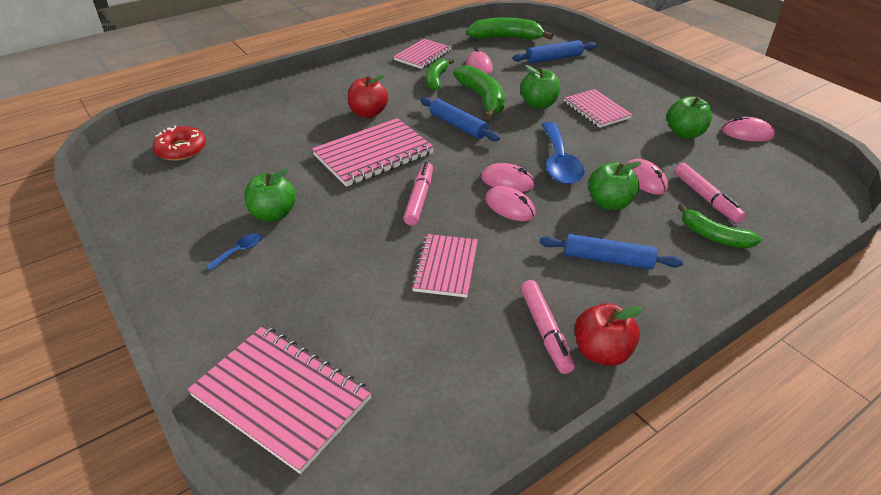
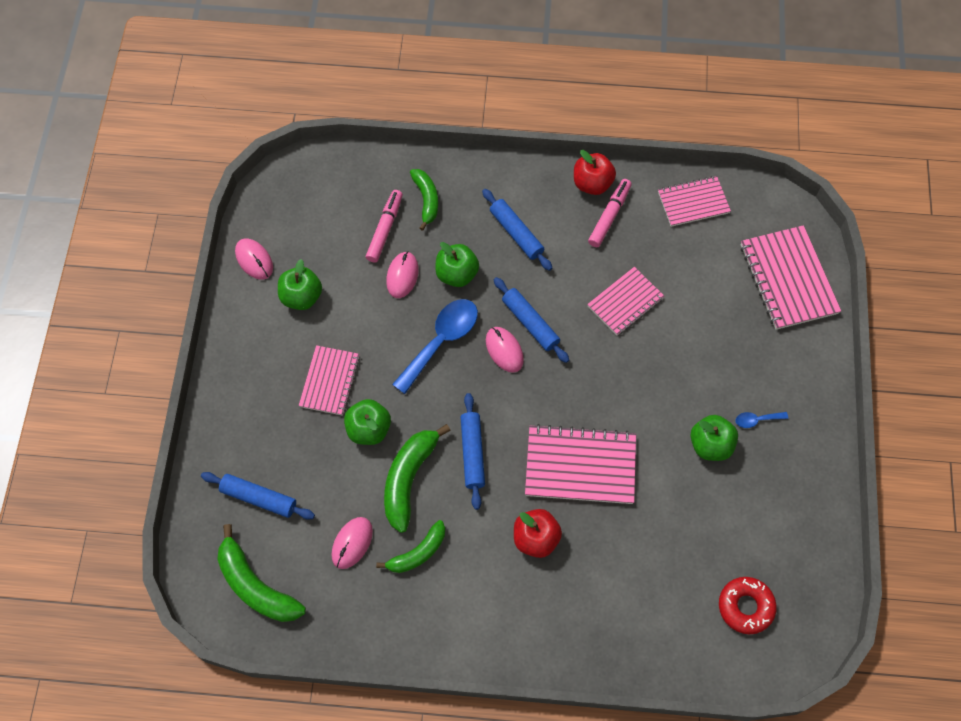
camera: 140 degrees left, 25 degrees up
pink notebook [393,39,452,69] -> pink notebook moved to [658,176,731,227]
pink marker [403,162,433,226] -> none
pink mouse [485,186,536,221] -> blue rolling pin [494,277,569,363]

